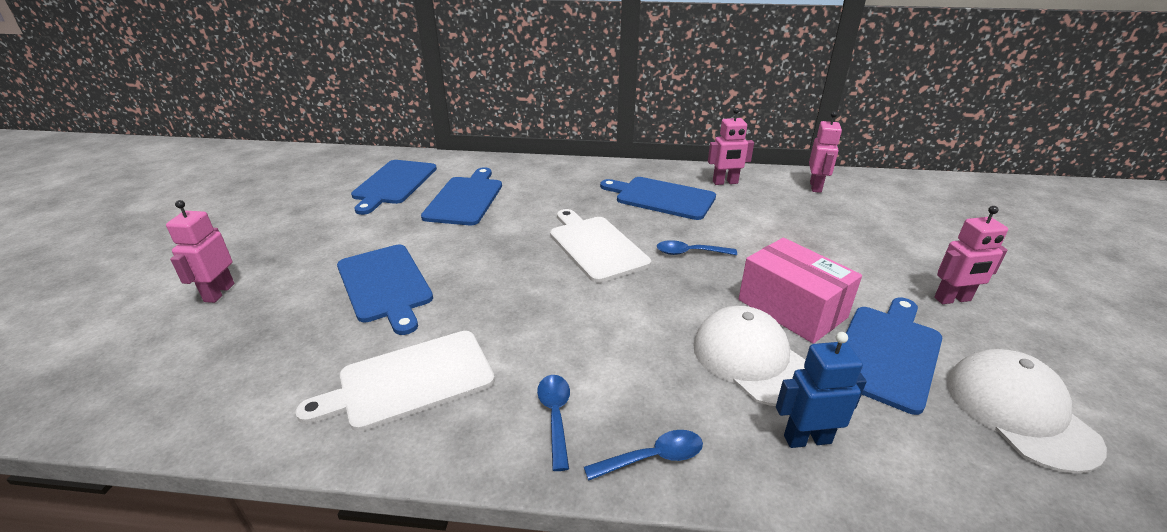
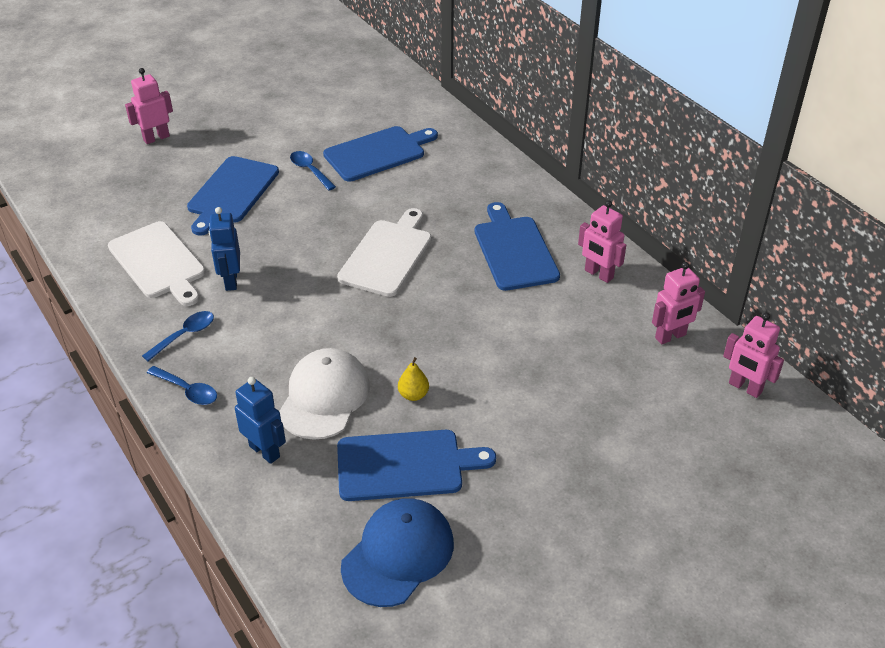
camera: 50 degrees right, 10 degrees up
white cutting board [295,331,495,432] -> white cutting board turned 150 degrees counterclockwise [108,221,205,306]
blue cutting board [351,160,437,215] -> none
blue spoon [657,240,737,255] -> blue spoon moved to [290,151,336,191]
pink box [739,238,862,344] -> yellow pear [398,357,429,401]
pink robot [934,206,1008,304] -> pink robot moved to [723,313,784,398]
white cap [947,349,1107,474] -> blue cap [341,498,454,607]
none -> blue robot [209,207,240,291]

